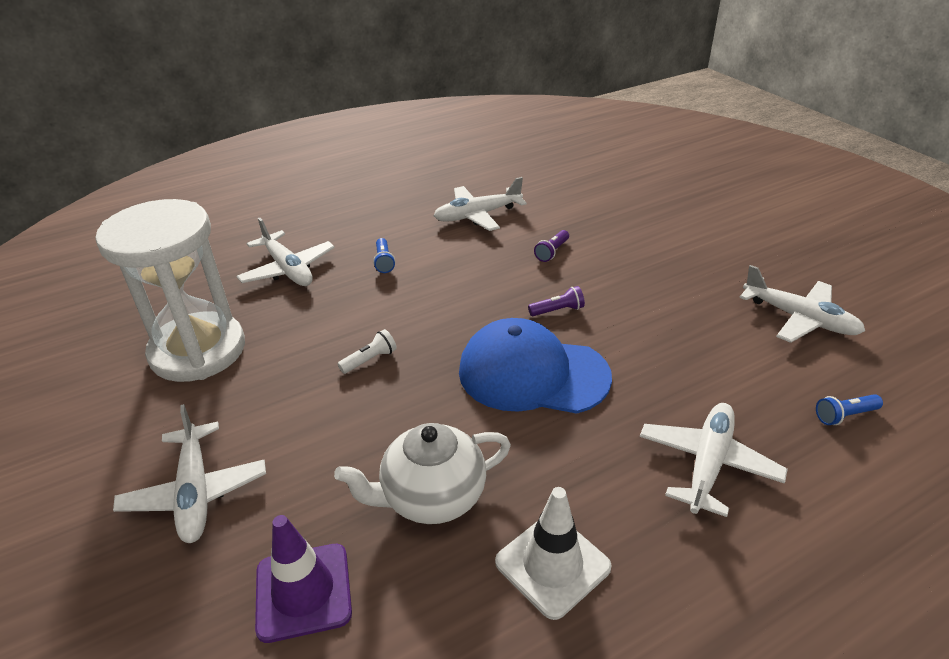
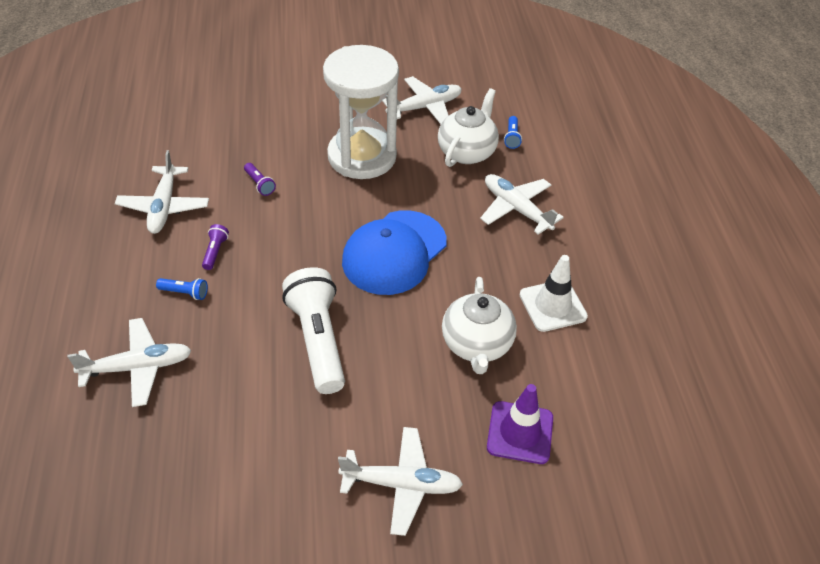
camera: 70 degrees left, 10 degrees up
white hourglass [95,199,245,382] -> white hourglass moved to [323,45,399,179]
white flashlight [338,329,397,374] -> white flashlight [282,267,345,394], size x2.43
purple flashlight [528,286,585,316] -> purple flashlight moved to [202,224,229,270]
none -> white teapot [438,88,499,167]

